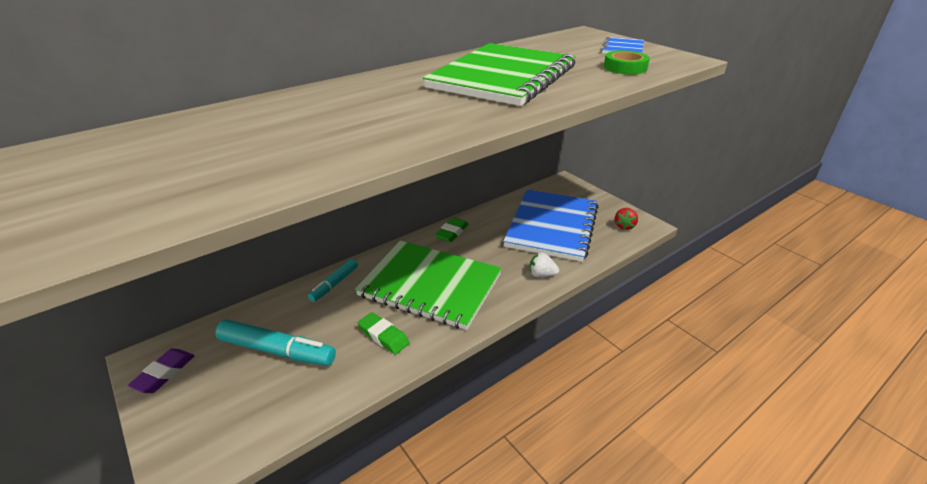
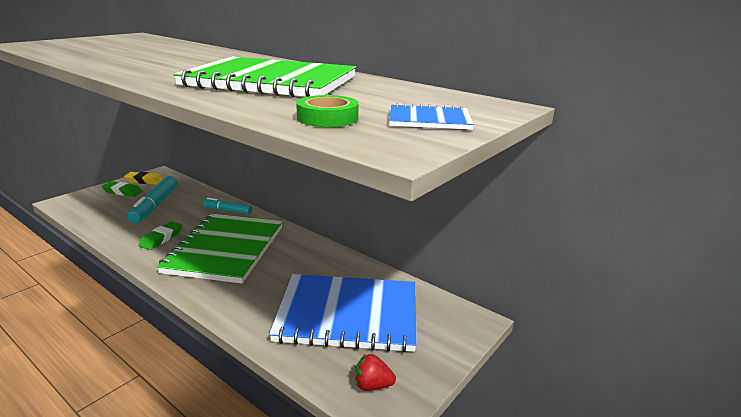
camera: 75 degrees right, 10 degrees down
purple eraser [128,348,195,393] -> yellow eraser [124,172,163,185]
green eraser [435,217,469,242] -> green eraser moved to [102,181,143,197]
white strawberry [530,252,559,277] -> none

